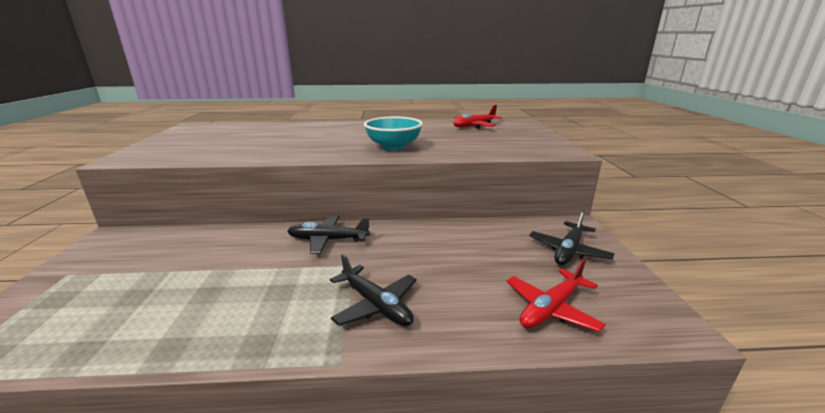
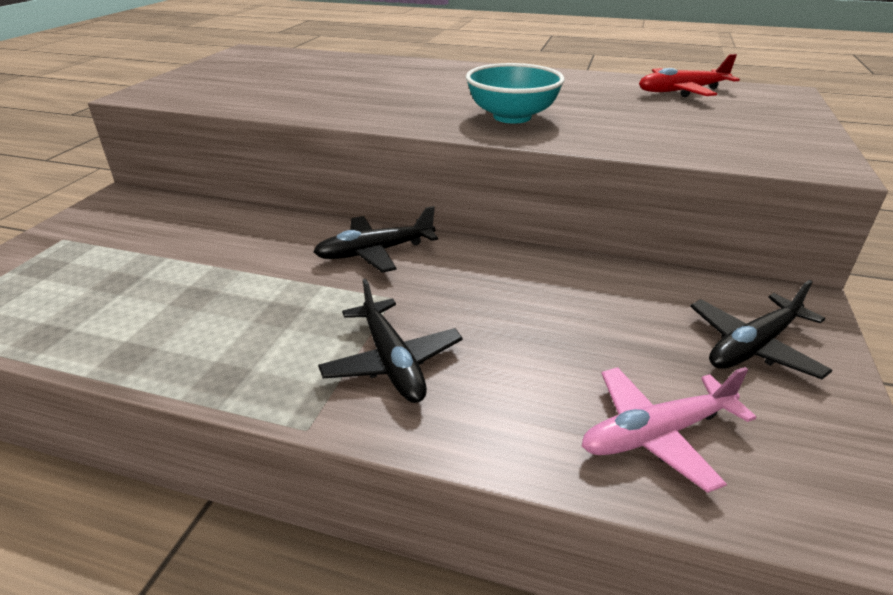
camera: 20 degrees right, 10 degrees up
black plane [287,216,370,254] -> black plane turned 45 degrees counterclockwise [314,206,438,273]
red plane [507,259,606,332] -> pink plane [582,367,757,493]

